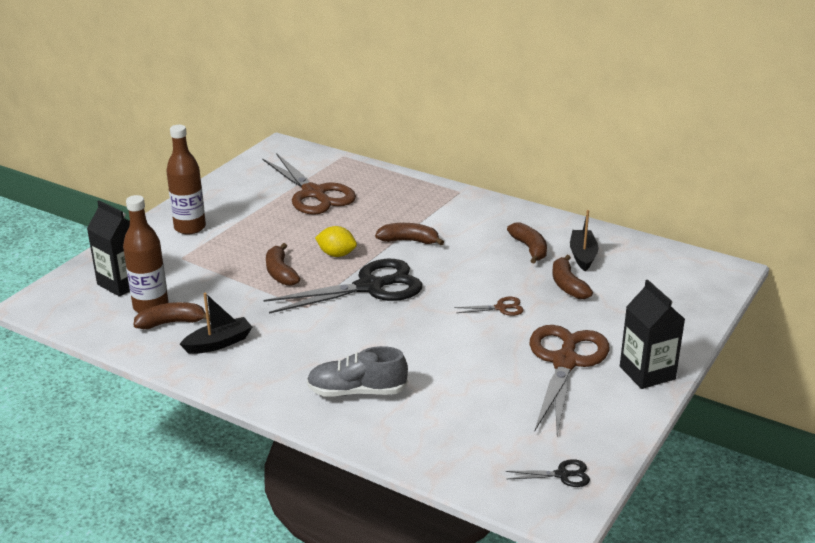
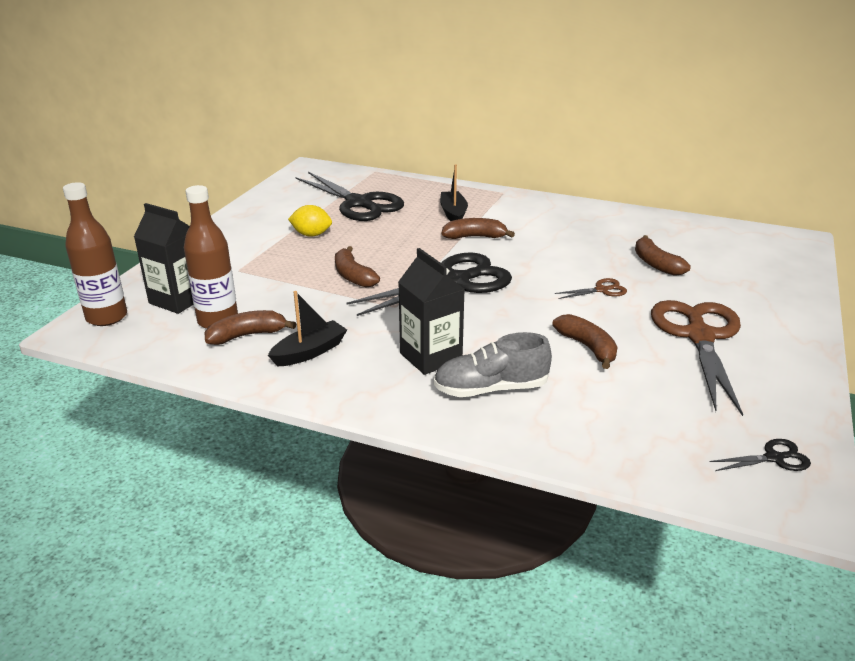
camera: 10 degrees left, 0 degrees up
brown bottle [166,125,206,234] -> brown bottle moved to [63,182,127,326]
brown scissors [262,153,356,215] -> black scissors [296,172,404,221]
yellow lemon [315,226,357,257] -> yellow lemon moved to [288,205,332,236]
brown banana [507,222,547,264] -> brown banana moved to [552,314,618,369]
black boat [570,210,599,271] -> black boat moved to [440,164,468,221]
black carton [620,280,685,389] -> black carton moved to [398,248,464,375]

